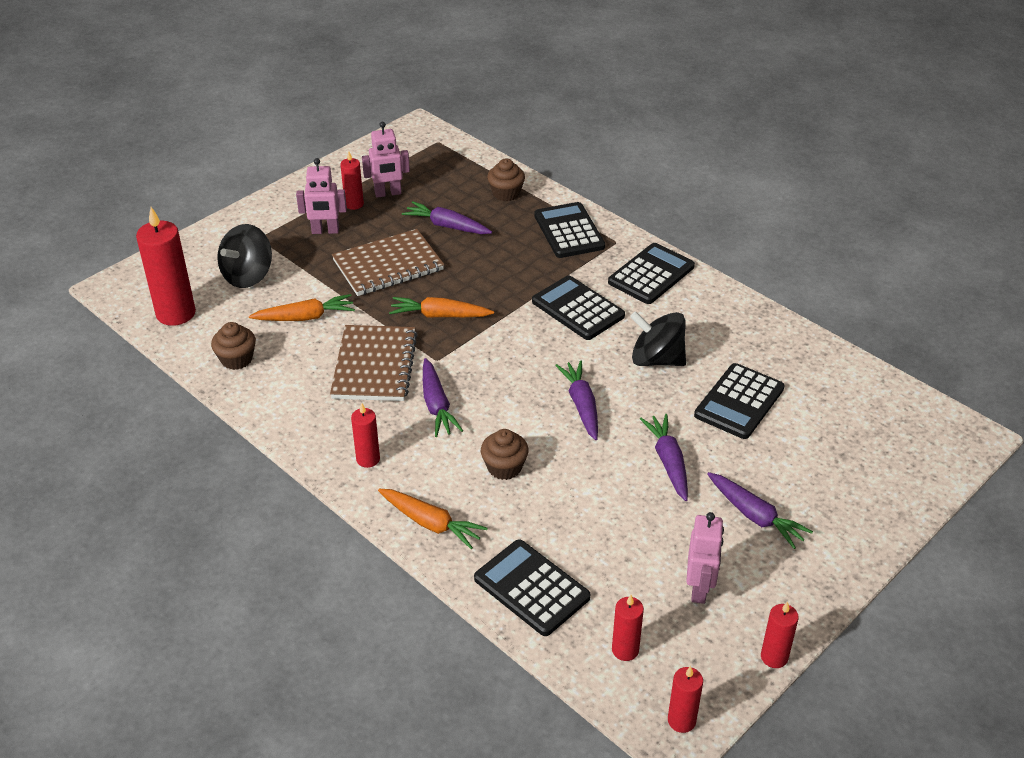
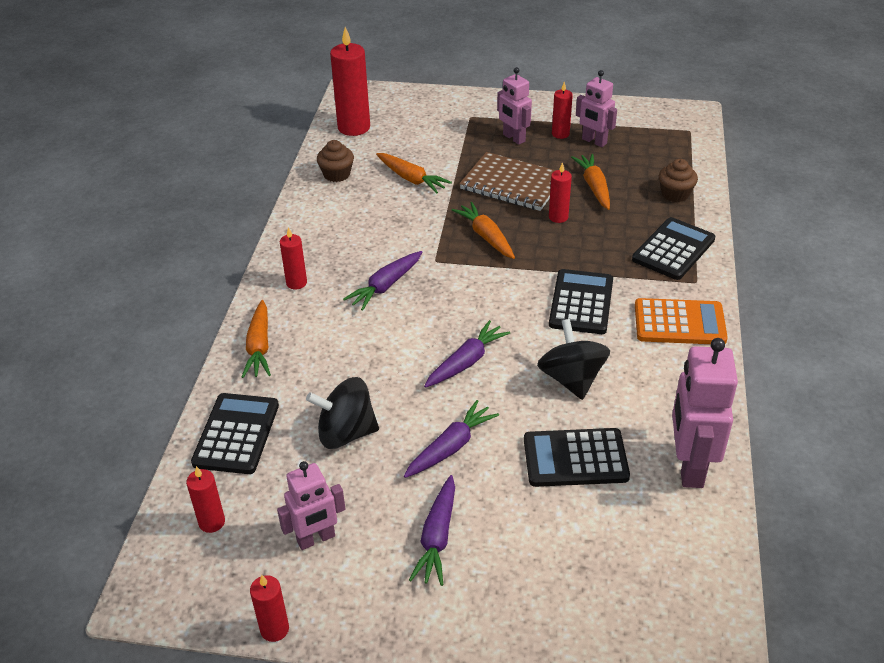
camera: 55 degrees right, 0 degrees up
black spinning top [217,224,272,288] -> black spinning top moved to [306,377,379,449]
brown notebook [330,325,417,401] -> none
purple carrot [402,201,492,234] -> orange carrot [571,154,610,210]
brown cupcake [481,429,529,480] -> none
black calculator [608,243,695,304] -> orange calculator [635,298,728,344]
red candle [668,666,703,733] -> red candle moved to [549,162,572,223]
none -> pink robot [672,338,738,488]

